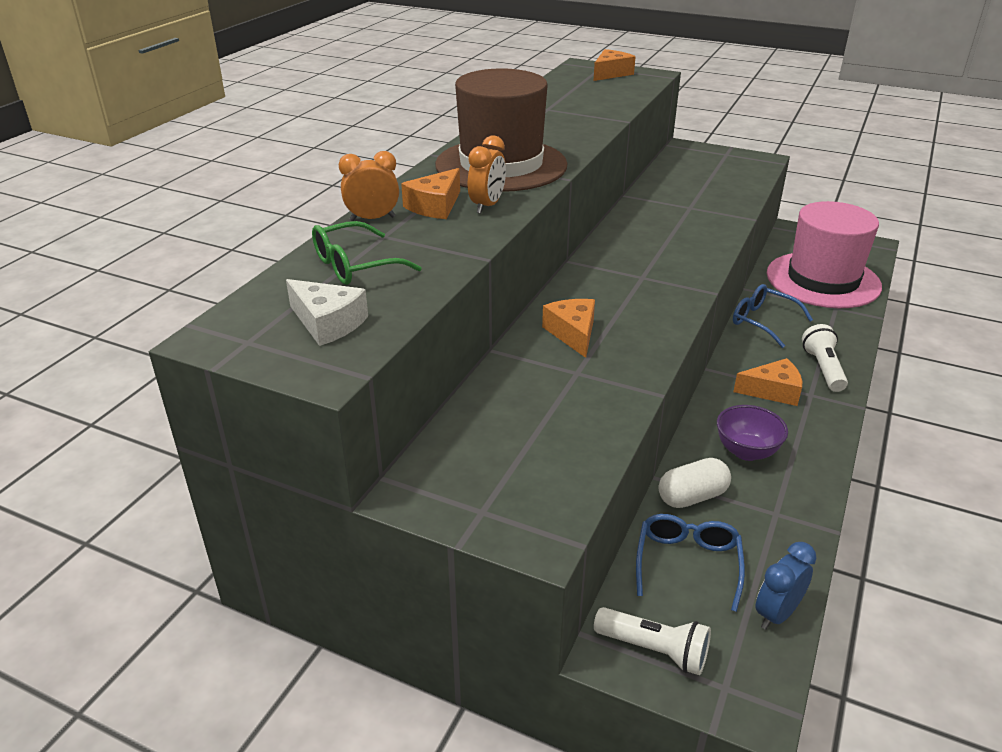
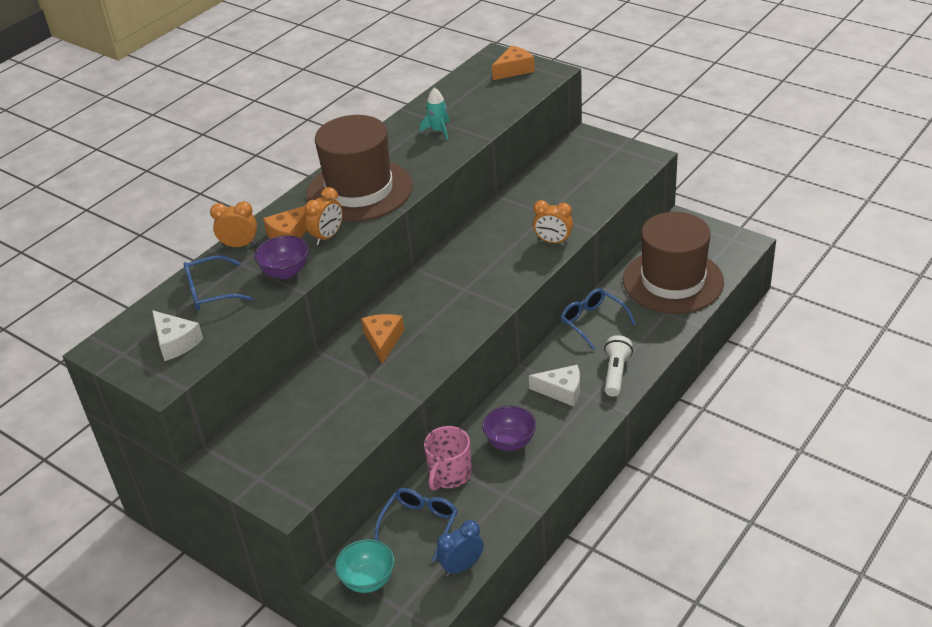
camera: 15 degrees right, 5 degrees up
green glasses [312,221,422,285] -> blue glasses [184,255,253,310]
white flashlight [594,607,711,675] -> turquoise bowl [335,539,395,593]
white capsule [659,458,731,508] -> pink mug [424,426,472,490]
orange cheese [733,358,802,406] -> white cheese [529,365,580,406]
pink hat [767,201,882,308] -> brown hat [623,212,724,314]
none -> purple bowl [254,235,309,279]
none -> turquoise rocket [420,88,450,140]
none -> orange clock [533,200,573,244]

